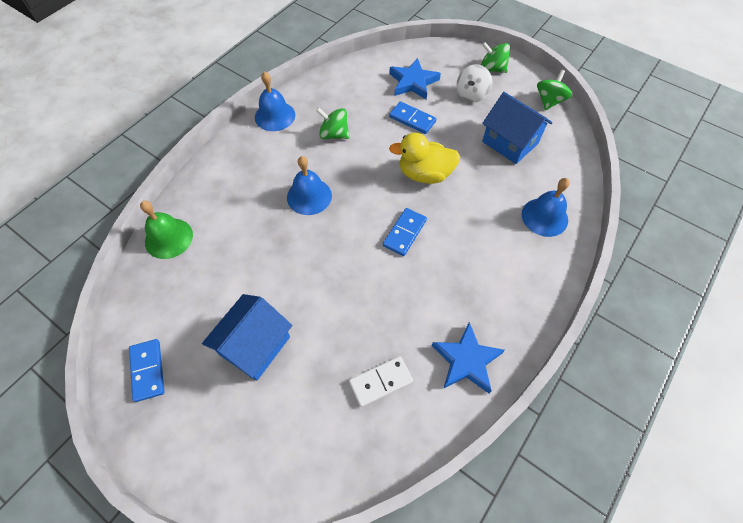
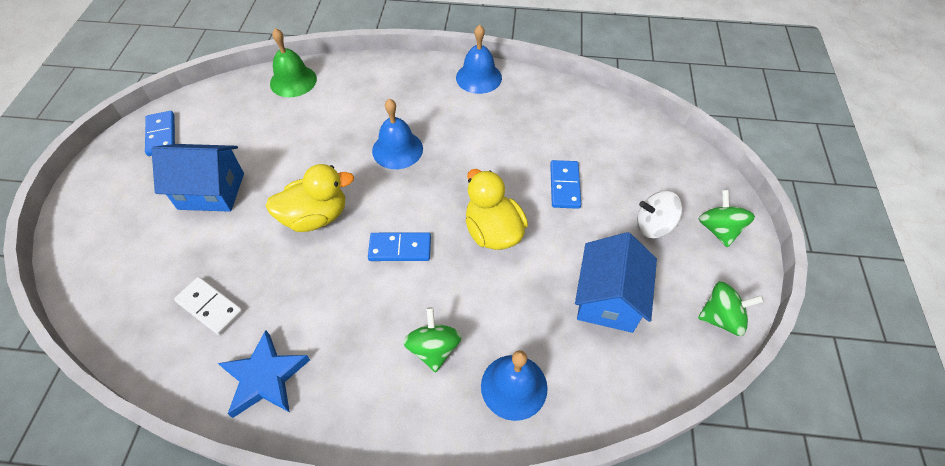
camera: 60 degrees right, 5 degrees down
blue domino [129,339,164,402] -> blue domino turned 60 degrees counterclockwise [145,111,175,156]
green spinning top [316,108,349,139] -> green spinning top moved to [403,307,462,372]
blue star [389,58,441,100] -> none
none -> yellow duck [266,164,354,232]

